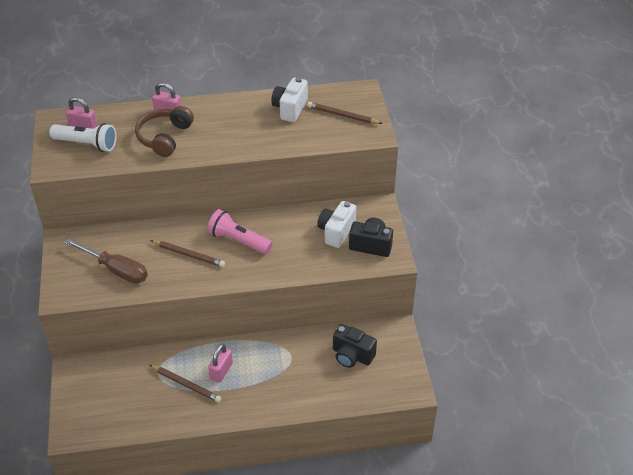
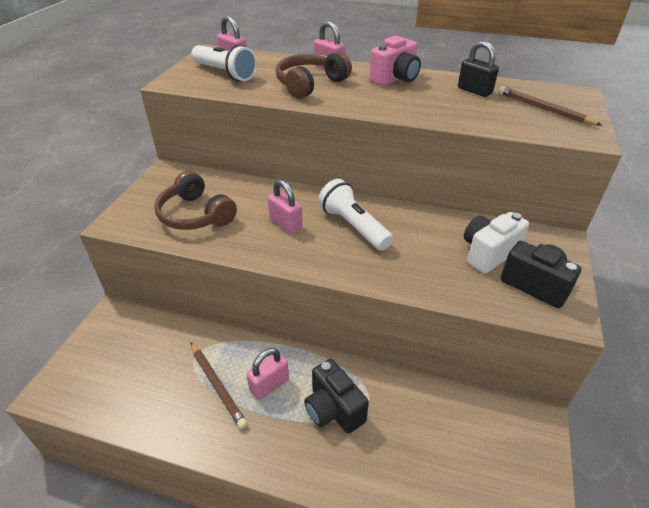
camera: 25 degrees right, 5 degrees down
brown screwdriver [64,239,148,284] -> brown headphones [154,171,237,230]
brown pencil [150,240,225,267] -> pink padlock [268,179,302,234]
pink flashlight [207,209,273,254] -> white flashlight [318,179,393,251]
white camera [271,77,308,122] -> black padlock [458,41,499,97]
black camera [333,324,377,368] -> black camera moved to [304,359,369,434]
none -> pink camera [369,36,421,86]

